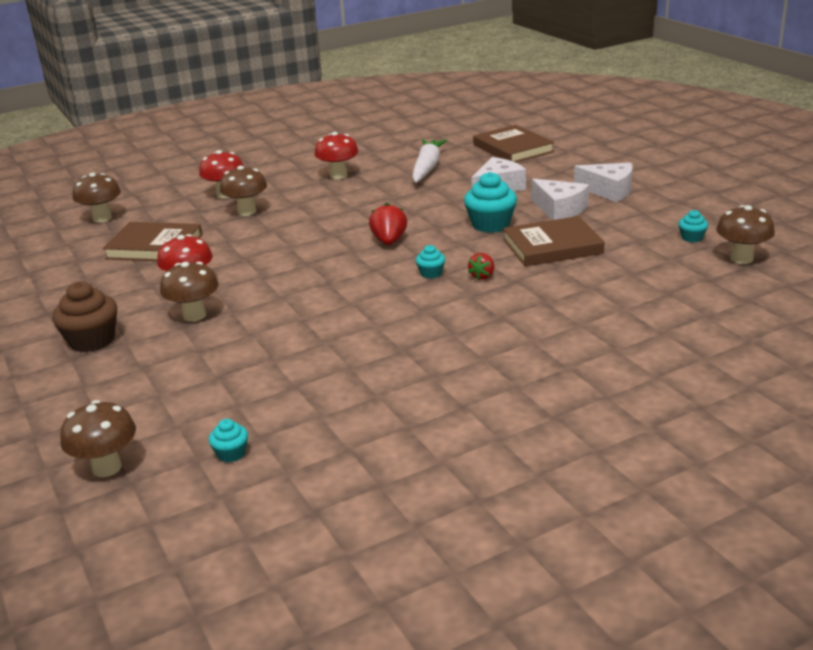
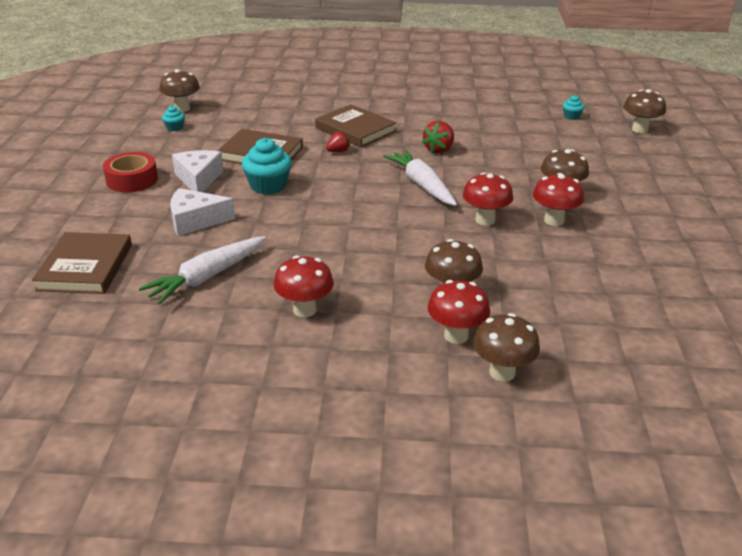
camera: 150 degrees left, 5 degrees up
brown cupcake [52,282,117,352] -> none
brown mushroom [73,173,121,223] -> brown mushroom moved to [473,313,540,382]
brown book [103,222,203,261] -> brown book moved to [315,104,397,147]
red strawberry [369,203,407,245] -> red strawberry moved to [422,121,454,153]
turquoise cupcake [416,245,445,279] -> none
white cheese [574,163,633,202] -> red tape [103,152,158,193]
none -> white carrot [383,150,457,206]
none -> red mushroom [463,172,513,226]

